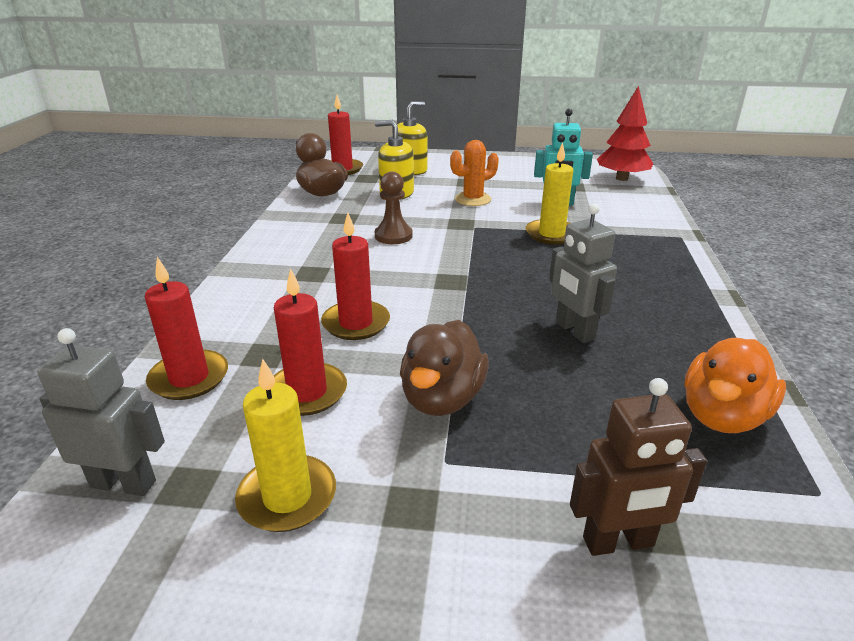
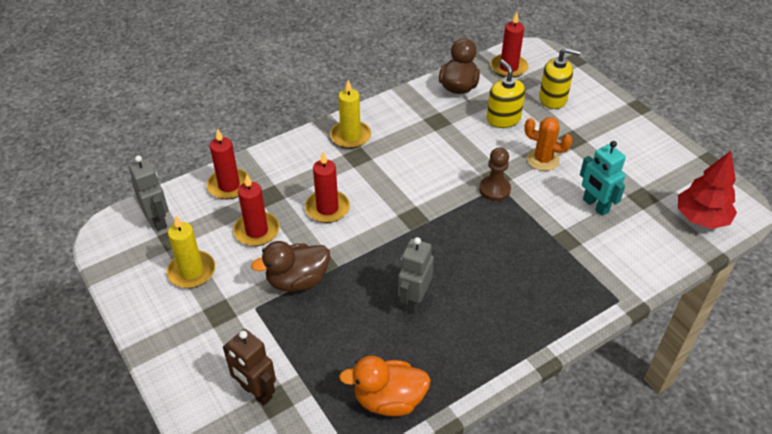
camera: 50 degrees right, 15 degrees up
brown pawn [375,171,413,244] -> brown pawn moved to [479,147,511,201]
yellow candle [526,143,573,244] -> yellow candle moved to [330,80,371,149]

